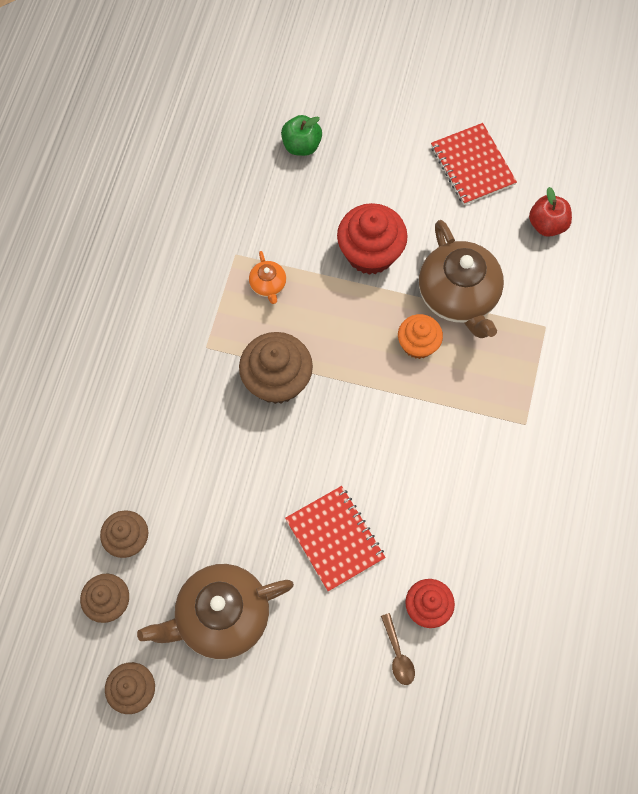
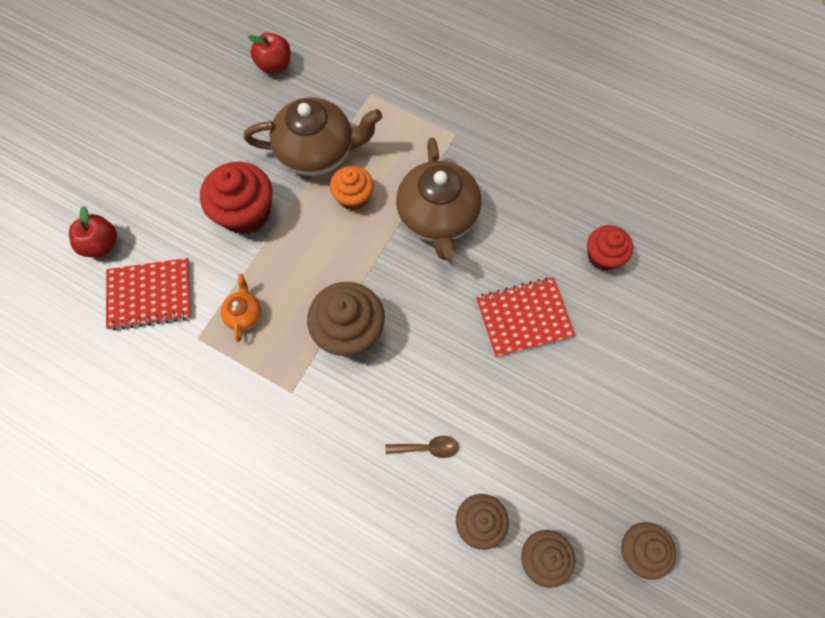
camera: 75 degrees left, 0 degrees up
brown teapot [137,564,294,659] -> brown teapot moved to [396,138,481,260]
orange teapot [249,251,286,304] -> orange teapot turned 90 degrees counterclockwise [221,274,261,342]
green apple [281,115,322,156] -> red apple [69,206,117,257]
brown spoon [381,613,415,685] -> brown spoon moved to [385,436,459,458]
red notebook [431,123,517,205] -> red notebook moved to [106,258,192,330]

